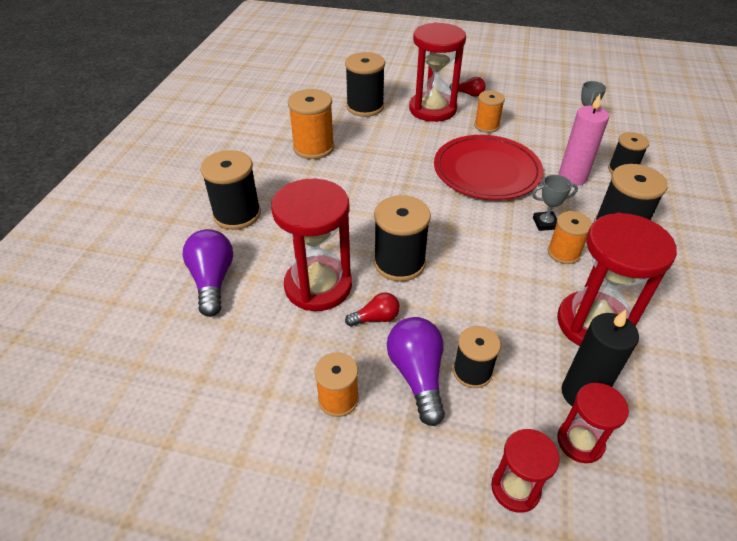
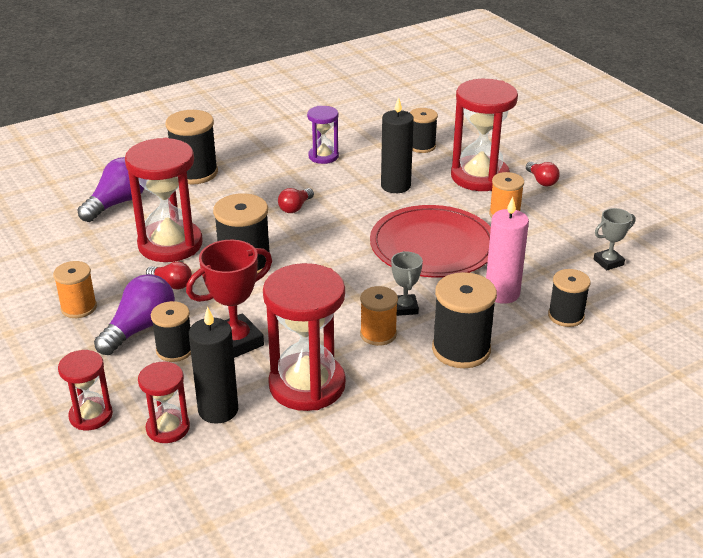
camera: 45 degrees right, 10 degrees down
orange spool [288,89,335,159] -> purple hourglass [307,106,339,164]
black spool [345,52,385,117] -> black spool [410,108,438,153], size x0.64
grey trophy [532,175,578,231] -> grey trophy turned 45 degrees clockwise [391,251,423,316]
none -> red trophy [186,240,272,358]
none -> red light bulb [278,188,314,213]
none -> black candle [381,97,414,193]

